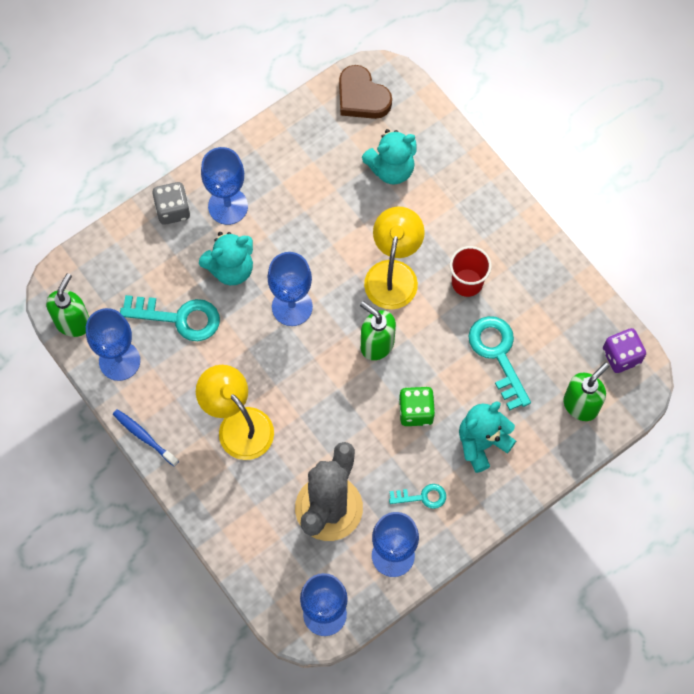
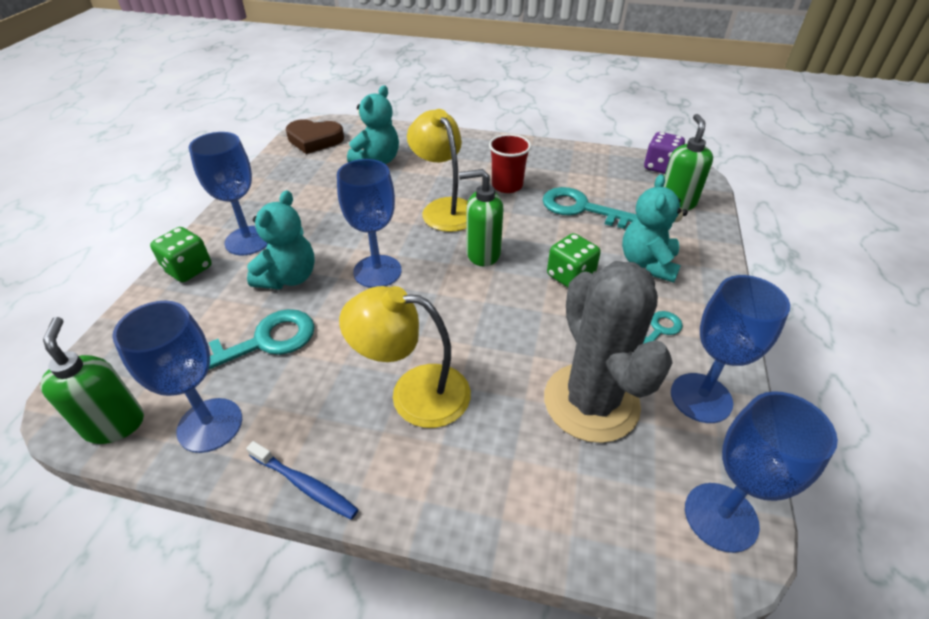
camera: 40 degrees left, 25 degrees down
blue toothbrush [113,409,179,466] -> blue toothbrush turned 150 degrees counterclockwise [246,441,359,520]
grey dice [153,182,190,225] -> green dice [150,227,212,282]

